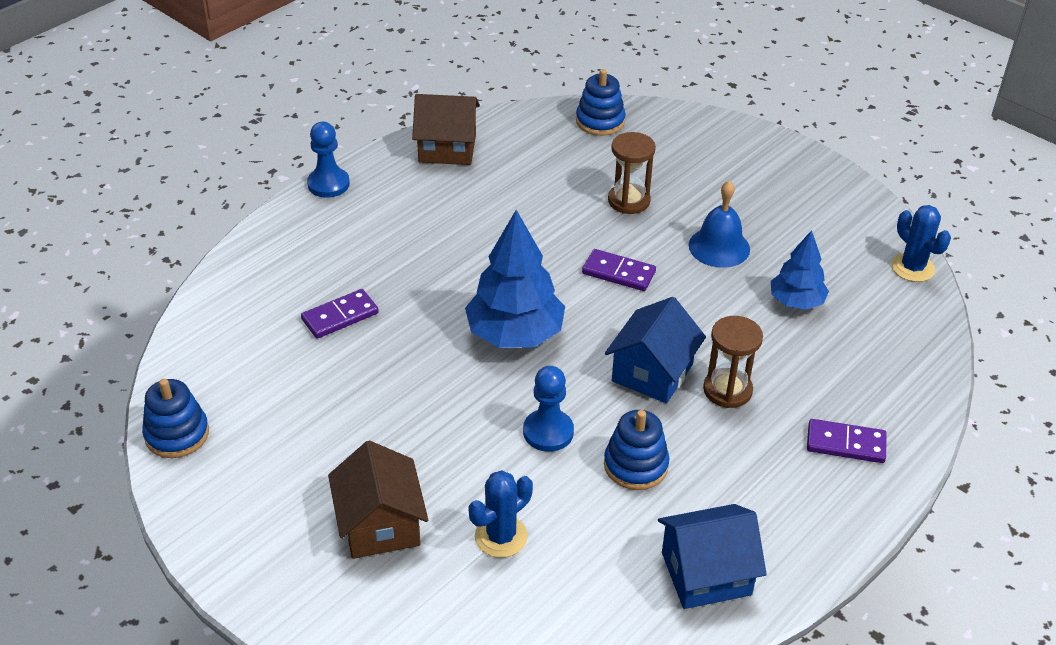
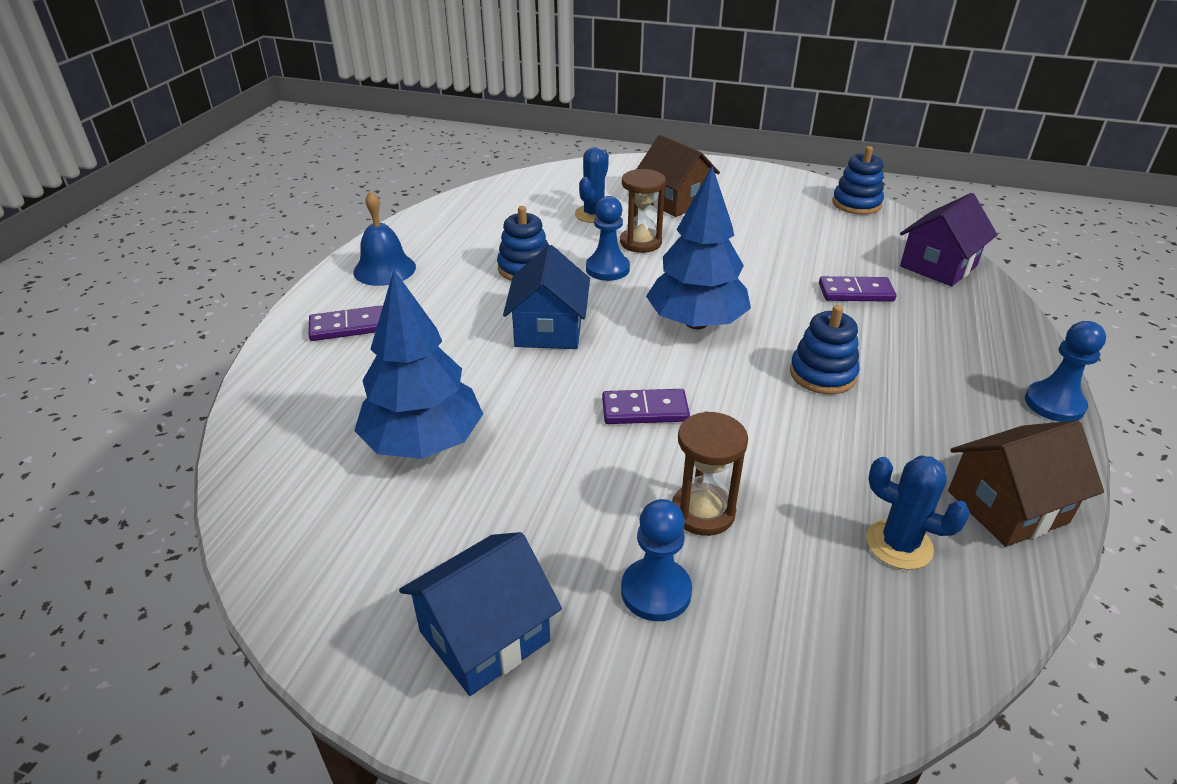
camera: 155 degrees right, 5 degrees down
purple domino [301,289,379,339] -> purple domino turned 60 degrees clockwise [819,276,896,302]
blue stacking toy [576,69,626,136] -> blue stacking toy moved to [790,305,860,394]
blue house [658,504,767,609] -> blue house moved to [399,532,562,696]
blue bell [689,181,750,268] -> blue bell moved to [353,191,416,286]
brown hourglass [703,316,763,408] -> brown hourglass moved to [620,169,666,253]
blue tree [771,230,829,310] -> blue tree [354,270,483,459], size x1.67
blue cactus [891,205,951,282] -> blue cactus moved to [866,455,970,570]
none -> blue pawn [621,499,692,621]
none -> purple house [900,193,997,286]

